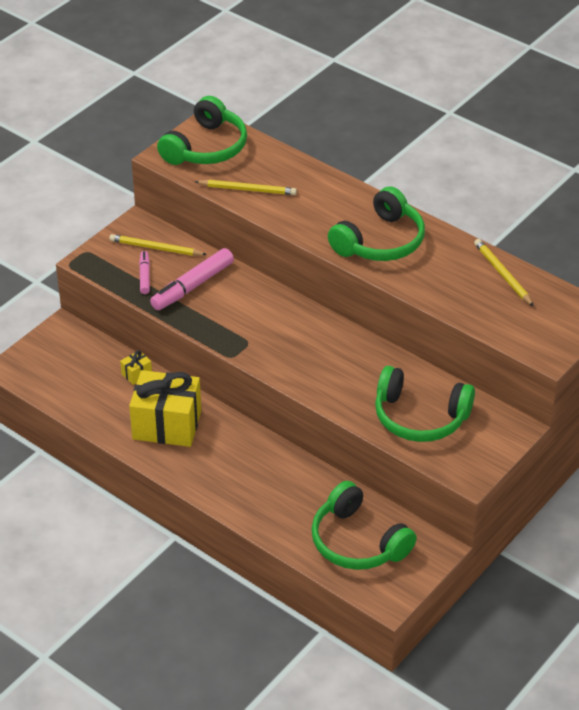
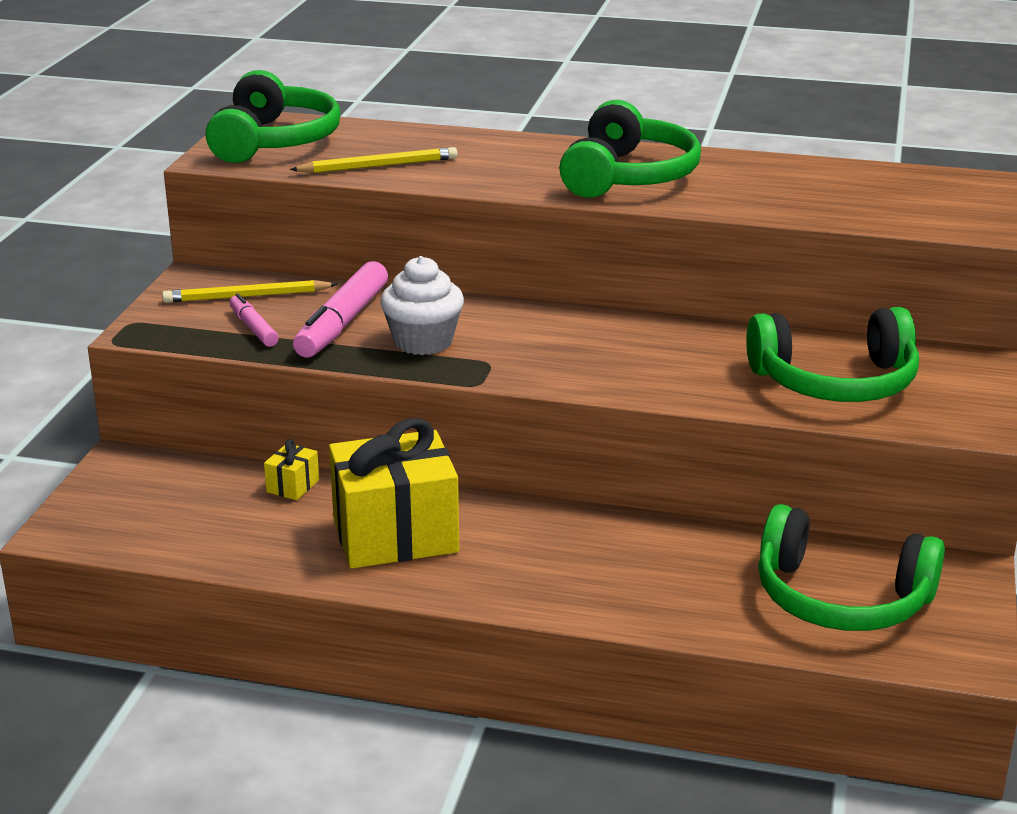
camera: 25 degrees left, 15 degrees down
yellow pencil [474,239,534,306] -> none
none -> white cupcake [380,256,464,355]

